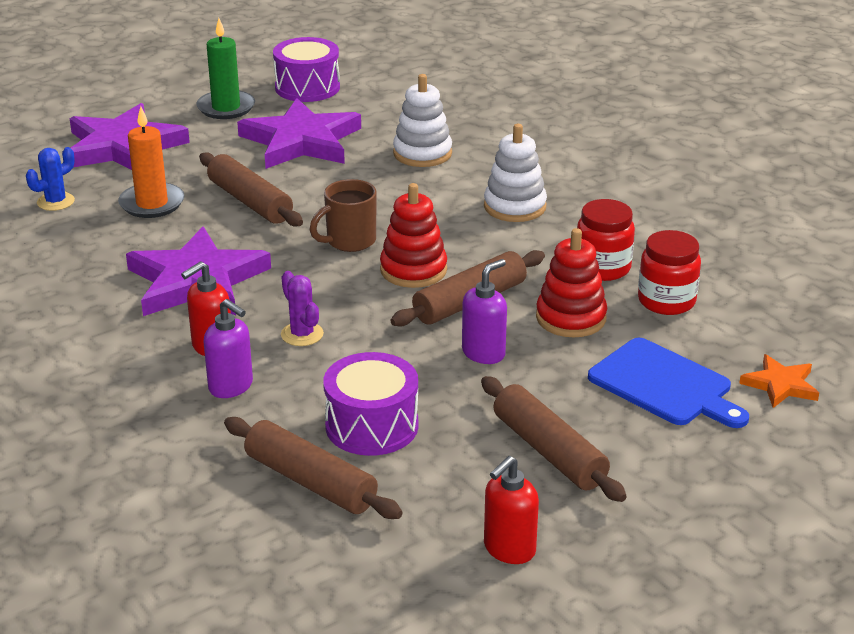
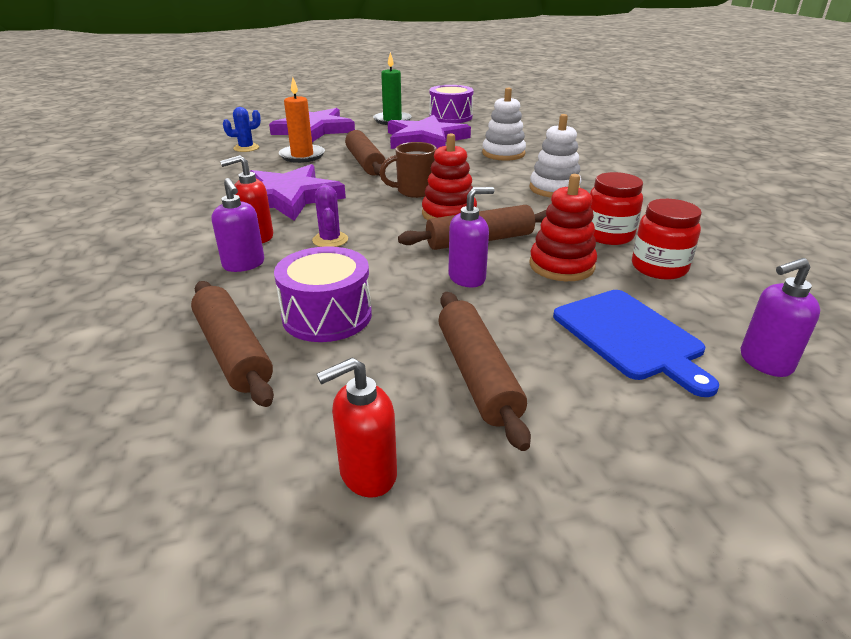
camera: 20 degrees right, 0 degrees up
orange star [739,354,819,408] -> purple soap dispenser [741,258,820,377]

